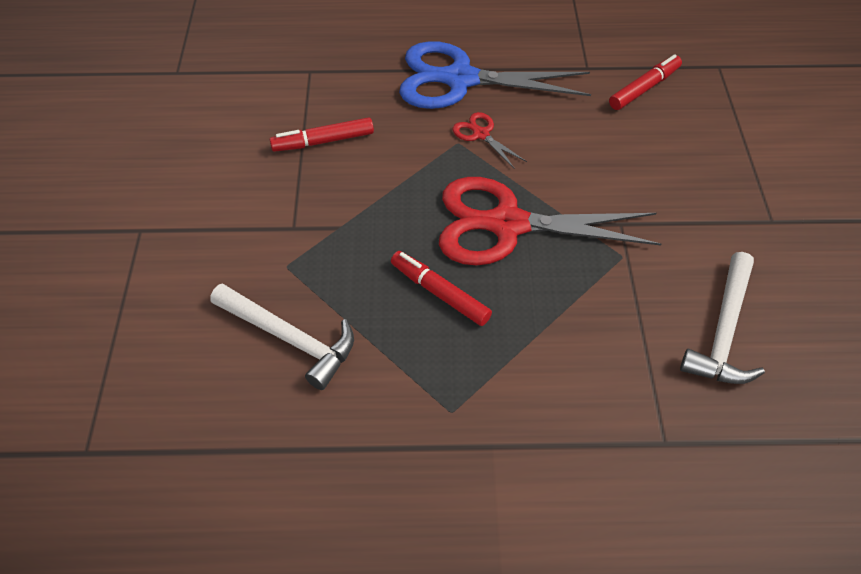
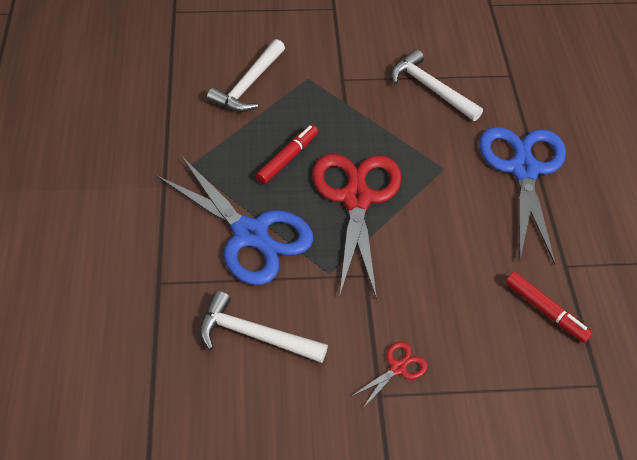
camera: 85 degrees right, 0 degrees up
red marker [270,117,374,152] -> white hammer [391,49,483,121]
red scissors [453,112,527,169] -> red scissors moved to [351,341,427,409]
none -> blue scissors [156,156,314,285]

